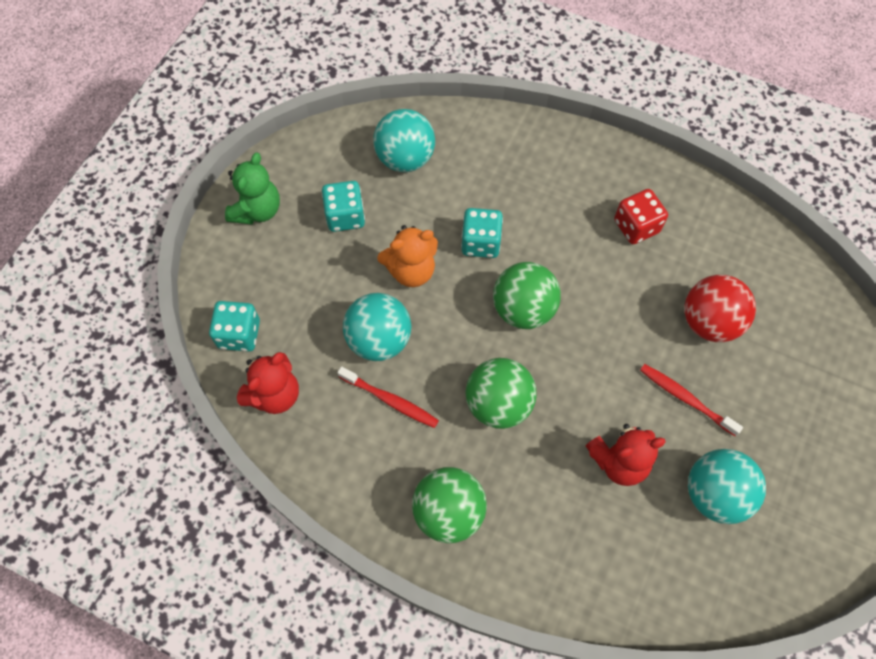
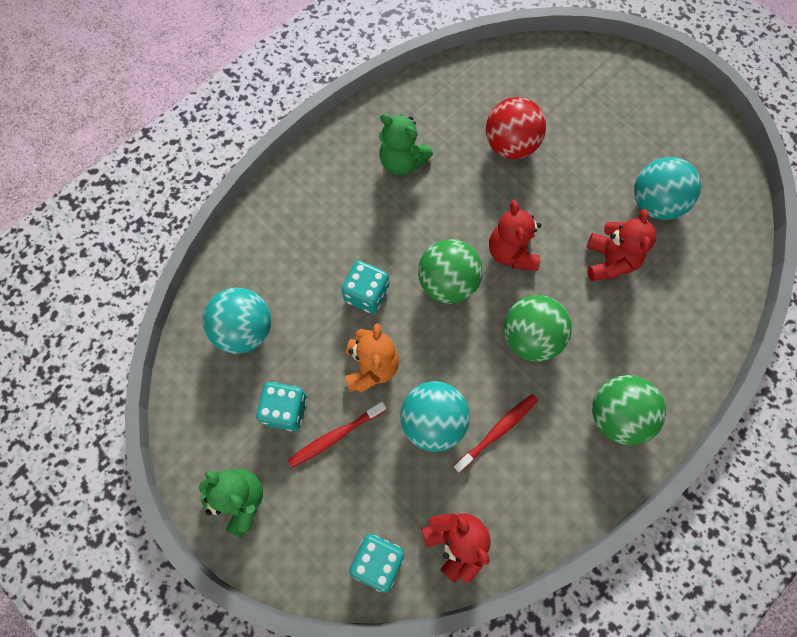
camera: 70 degrees left, 5 degrees up
red dice [614,189,668,244] -> green teddy bear [379,113,433,175]
red toothbrush [640,364,743,436] -> red toothbrush moved to [288,401,386,468]
none -> red teddy bear [489,200,541,271]

